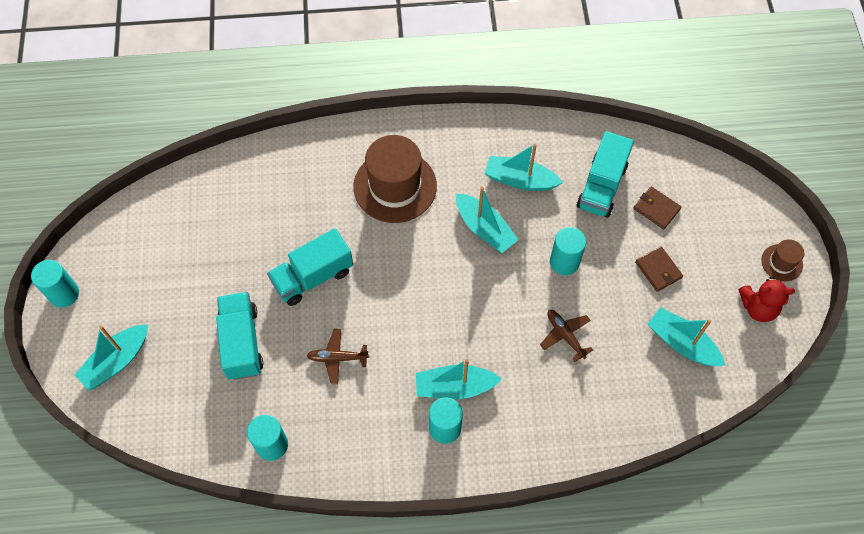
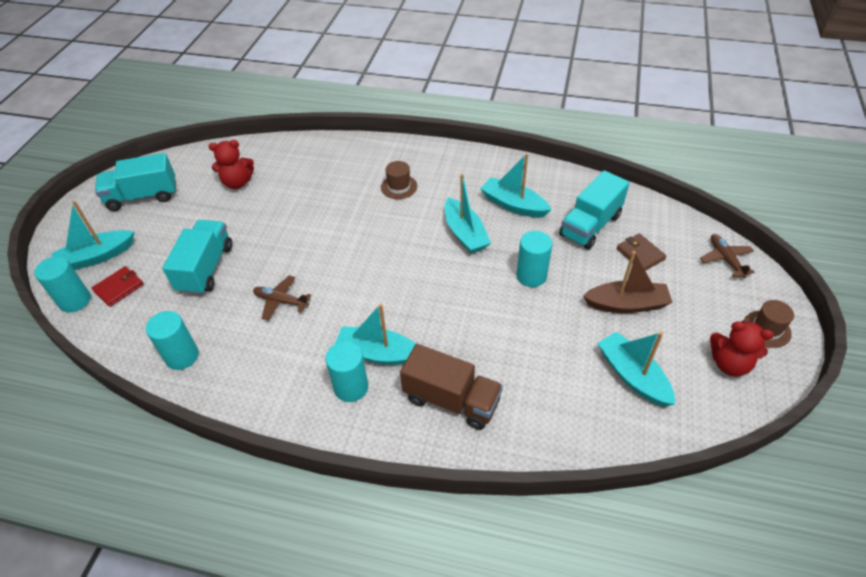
camera: 20 degrees right, 15 degrees down
turquoise cylinder [31,260,79,308] -> turquoise cylinder moved to [34,256,91,312]
turquoise truck [267,228,353,306] -> turquoise truck moved to [95,153,176,211]
brown hat [353,135,437,223] -> brown hat [381,161,417,199], size x0.48
brown plane [540,310,593,362] -> brown plane moved to [700,234,755,278]
brown wallet [635,246,683,292] -> brown boat [583,251,673,313]
none -> red wallet [92,266,144,307]
none -> red teddy bear [209,140,254,189]
none -> brown truck [400,344,503,430]

